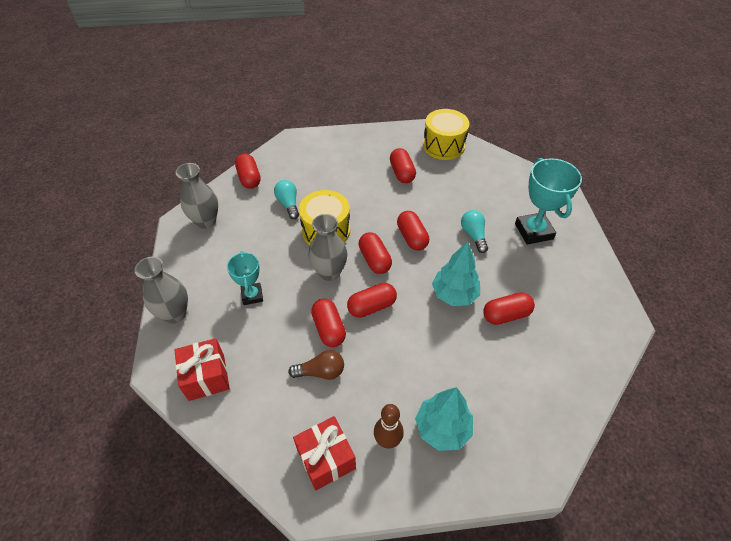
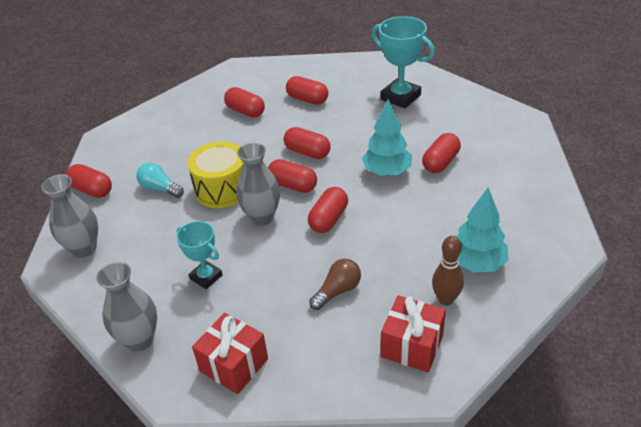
camera: 35 degrees left, 10 degrees down
red capsule [311,299,346,347] -> red capsule moved to [286,76,328,105]
yellow drum [423,109,469,160] -> none
turquoise light bulb [461,210,488,253] -> none

